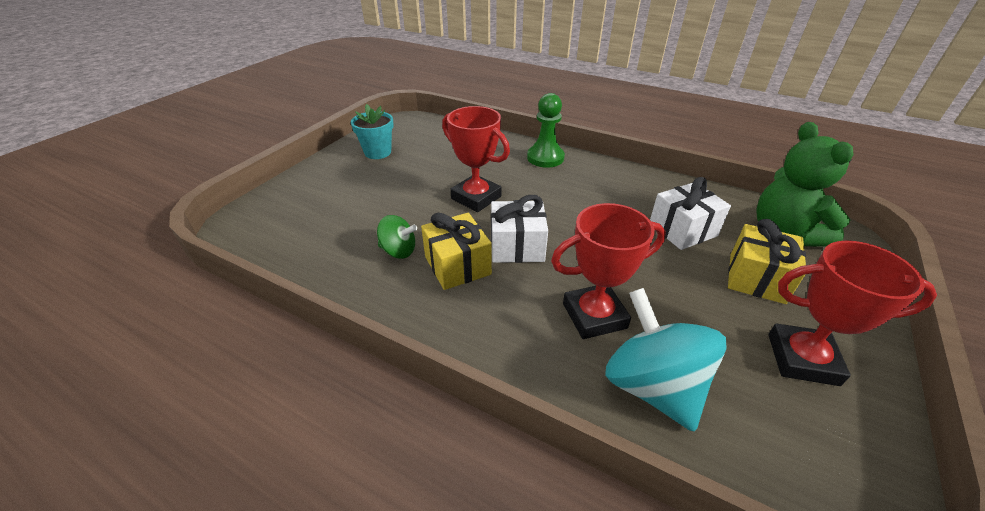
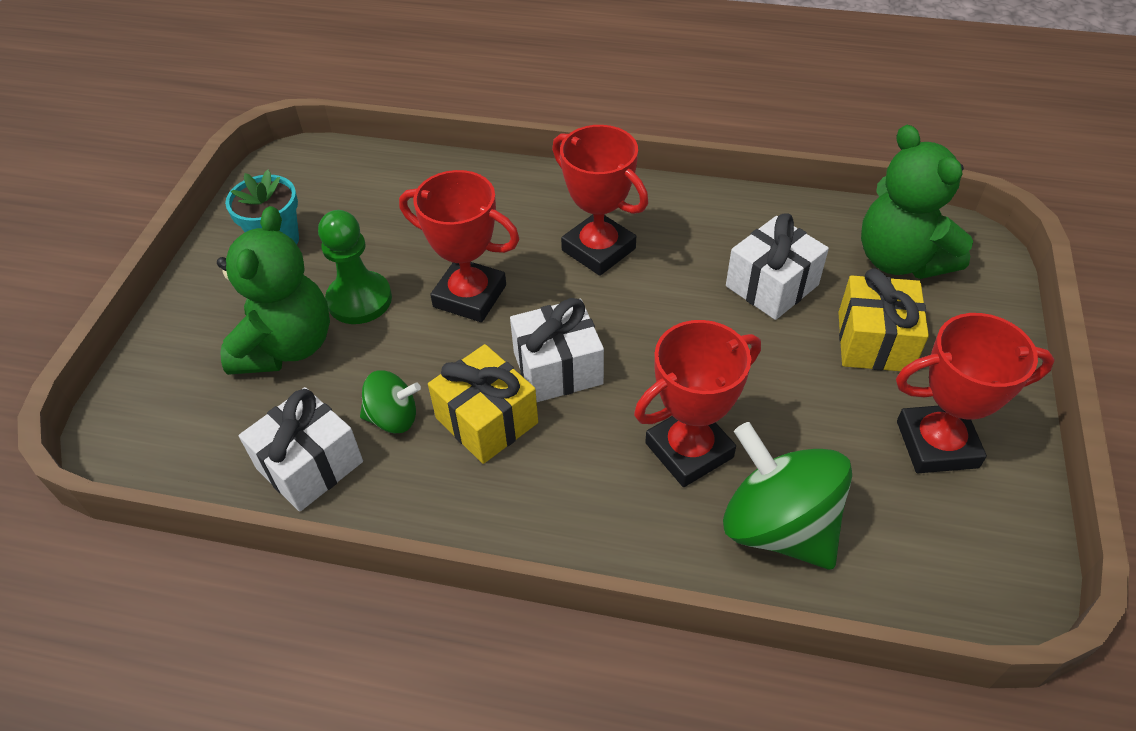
camera: 15 degrees left, 10 degrees up
green pawn [527,93,565,168] -> green pawn moved to [318,210,392,324]
turquoise spinning top [605,288,726,432] -> green spinning top [723,422,852,570]
none -> green teddy bear [217,206,330,375]
none -> white gift [239,387,363,512]
none -> red trophy [552,125,648,276]

